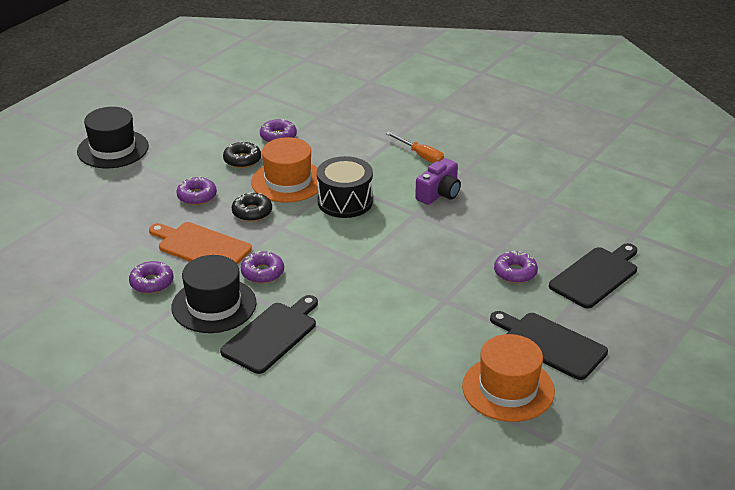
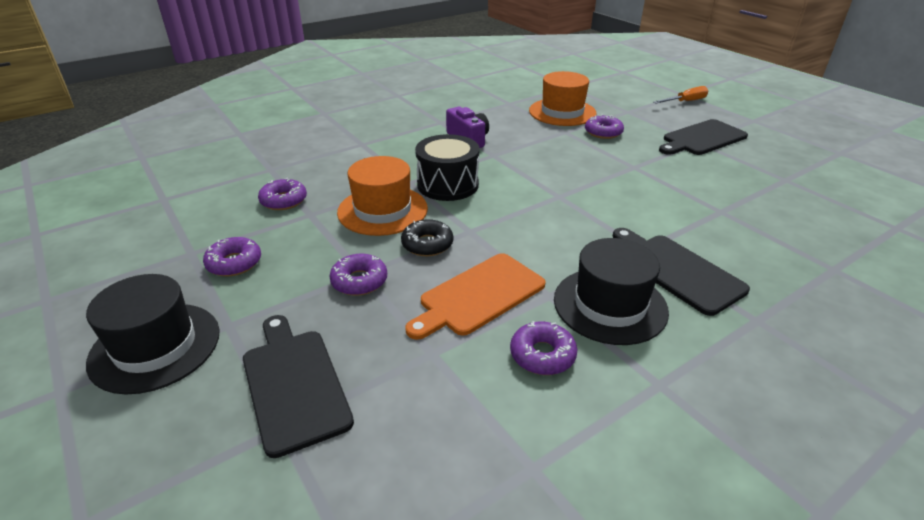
camera: 70 degrees left, 0 degrees up
black donut [223,141,261,168] -> none
purple donut [241,251,284,283] -> purple donut moved to [203,237,261,276]
orange screwdriver [386,132,444,163] -> orange screwdriver moved to [654,86,708,104]
orange hat [462,334,555,422] -> orange hat moved to [529,71,597,126]
black cutting board [549,243,637,308] -> black cutting board moved to [243,315,354,458]

